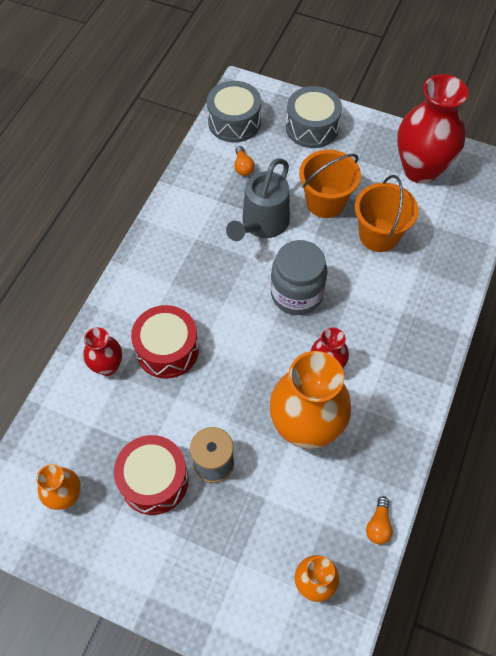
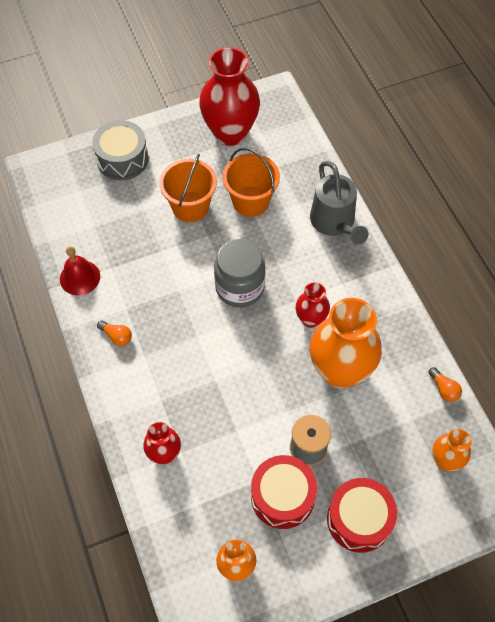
camera: 45 degrees left, 0 degrees up
red drum [131,305,199,379] -> red drum moved to [327,478,397,553]
grey drum [207,81,261,143] -> none
grey watering can [226,158,290,241] -> grey watering can moved to [310,161,368,245]
orange light bulb [234,146,255,176] -> orange light bulb moved to [97,320,132,346]
none -> red bell [60,246,100,295]

